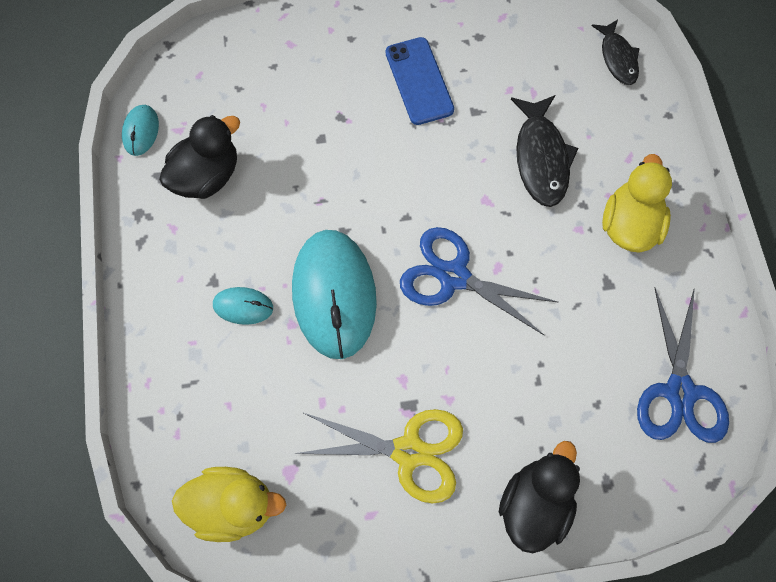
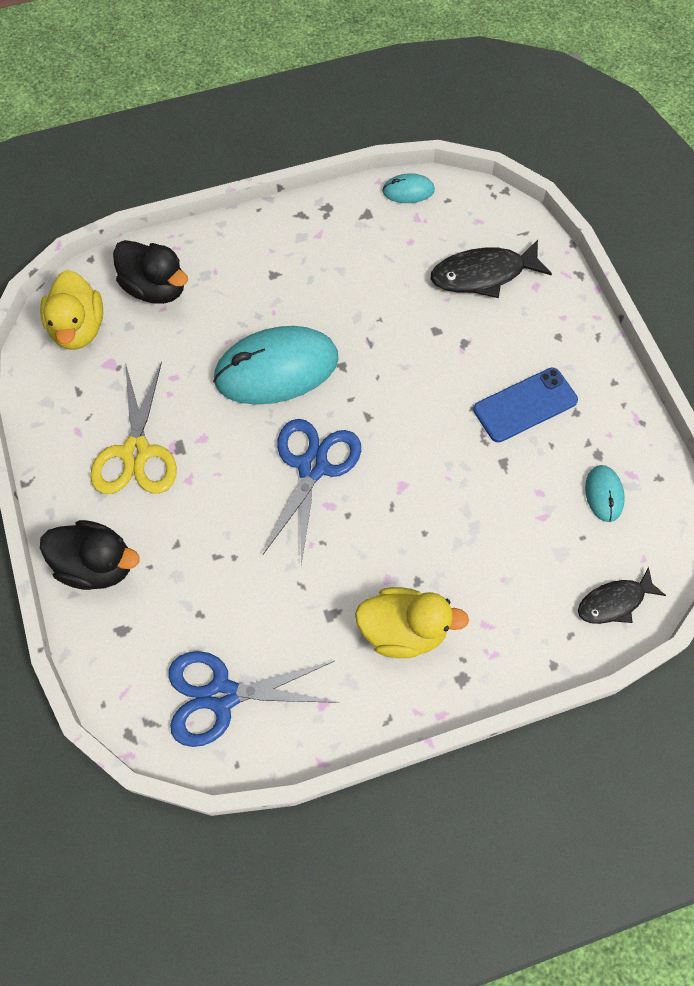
camera: 80 degrees right, 5 degrees down
black duck [159,115,240,199] -> black duck moved to [113,240,188,304]
turquoise mouse [213,287,273,325] -> turquoise mouse moved to [585,465,625,522]
black fish [511,95,578,207] -> black fish moved to [431,240,552,298]

